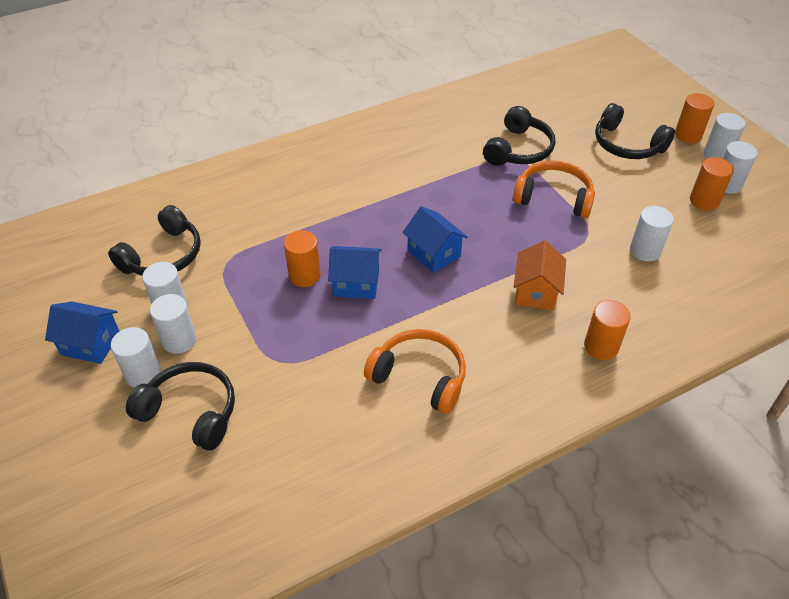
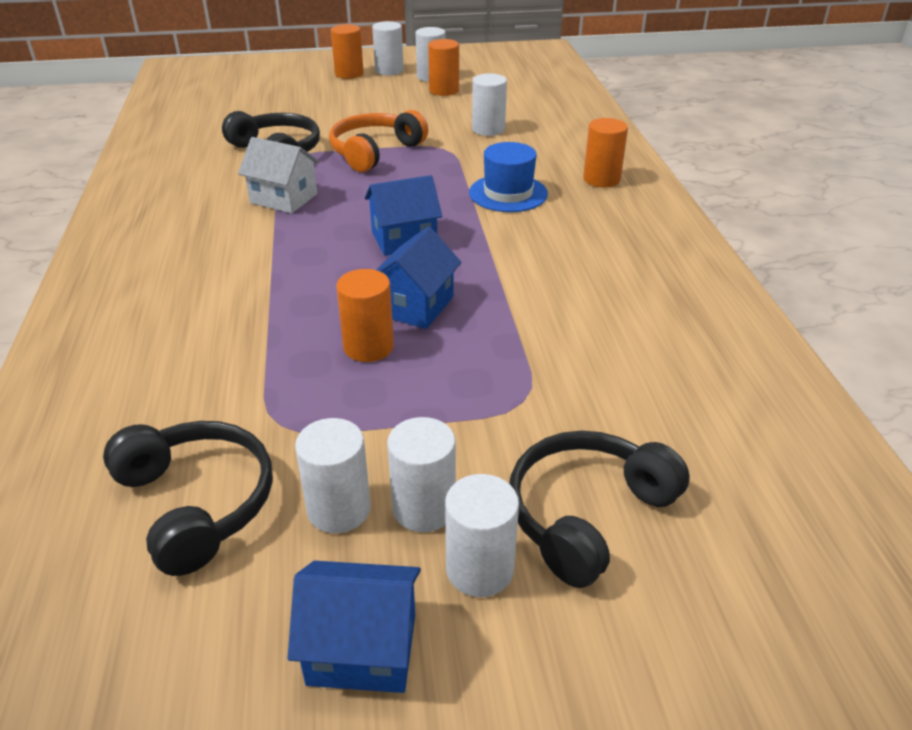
camera: 70 degrees left, 10 degrees down
blue house [45,302,119,364] -> blue house turned 60 degrees clockwise [287,561,421,693]
orange headphones [364,329,466,414] -> none
orange house [513,240,566,310] -> blue hat [469,142,548,212]
black headphones [595,103,675,159] -> none
none -> white house [238,137,320,213]

